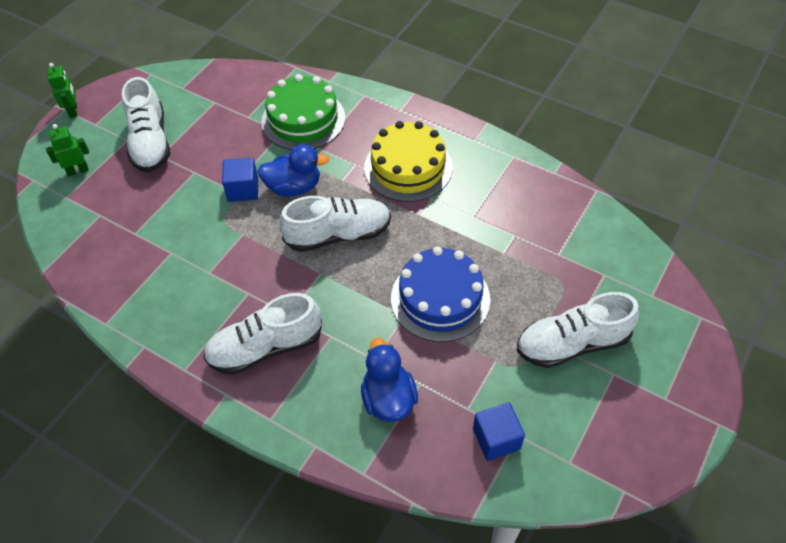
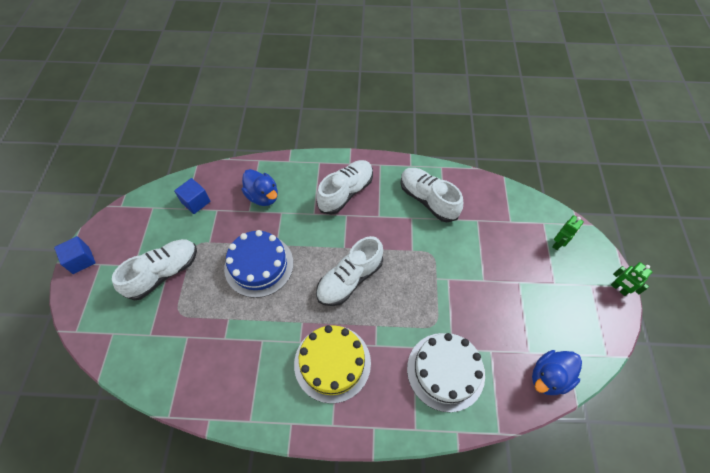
camera: 150 degrees right, 5 degrees up
white shoe [122,77,170,172] -> white shoe moved to [400,168,463,222]
blue cube [222,158,258,202] -> blue cube moved to [54,236,96,274]
blue duck [257,144,329,197] -> blue duck moved to [532,350,582,395]
green cake [261,74,345,150] -> white cake [407,333,485,412]

